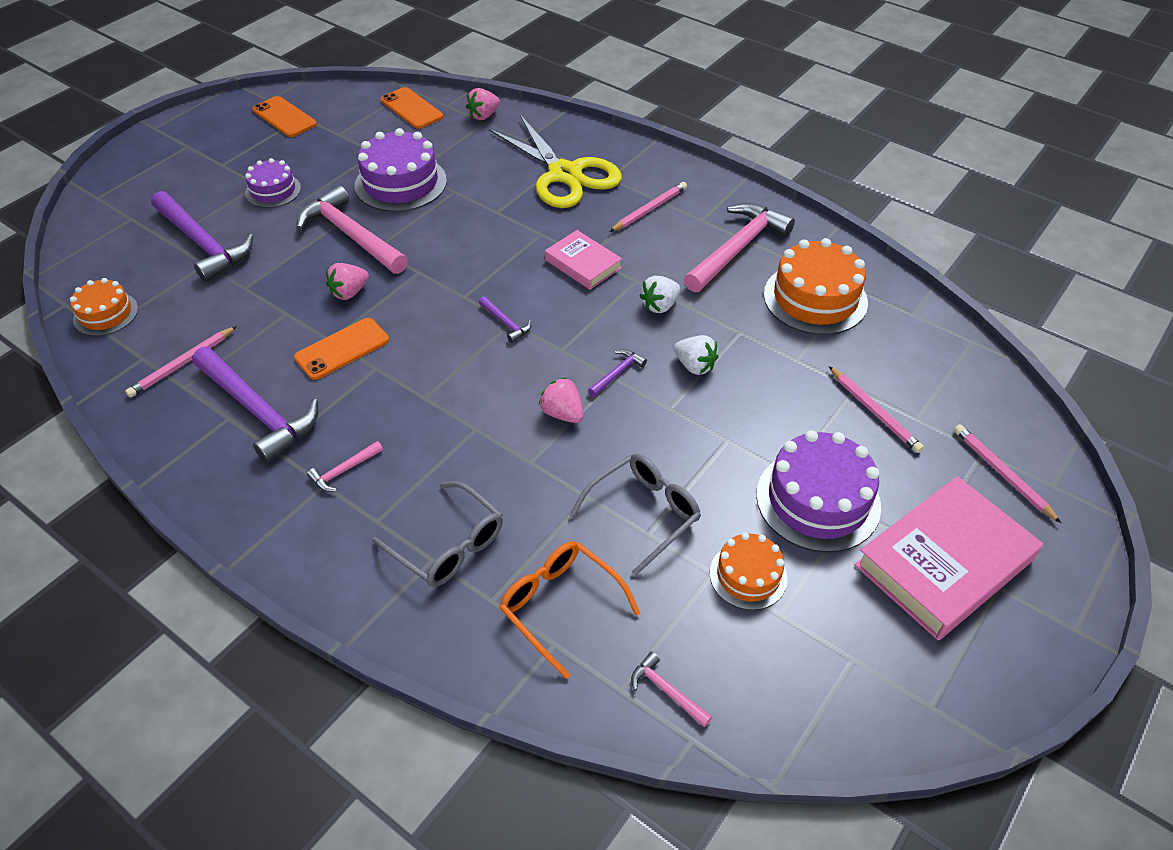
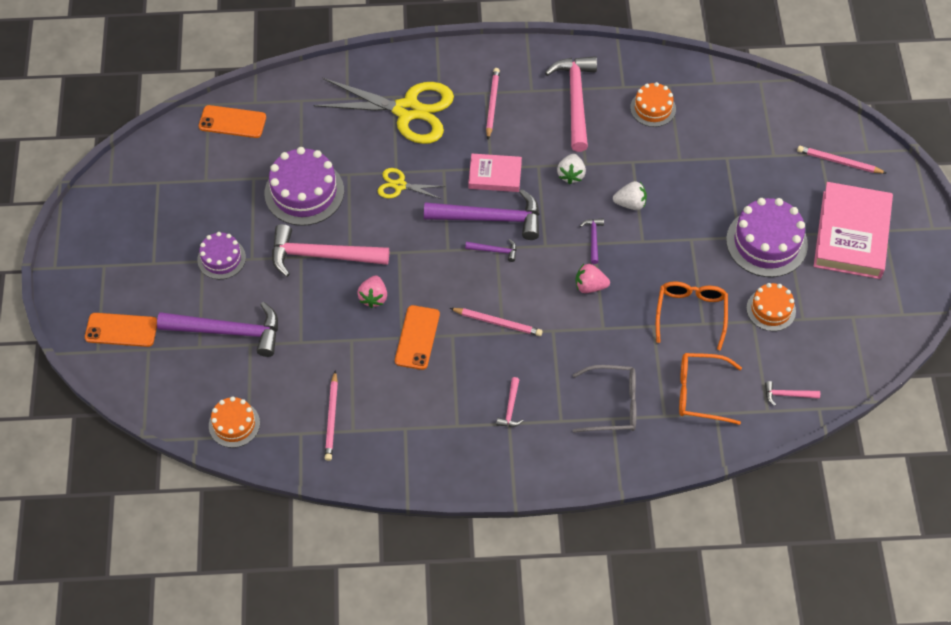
camera: 40 degrees left, 10 degrees up
purple hammer [192,347,318,463] -> purple hammer moved to [424,189,540,240]
orange phone [252,96,317,137] -> orange phone moved to [85,313,157,347]
pink strawberry [466,88,500,120] -> none
grey glasses [570,454,701,576] -> orange glasses [656,281,728,350]
orange cake [764,238,868,335] -> orange cake [630,82,676,127], size x0.59
pink pencil [829,366,924,453] -> pink pencil moved to [450,308,543,336]
none -> yellow scissors [378,168,445,199]

